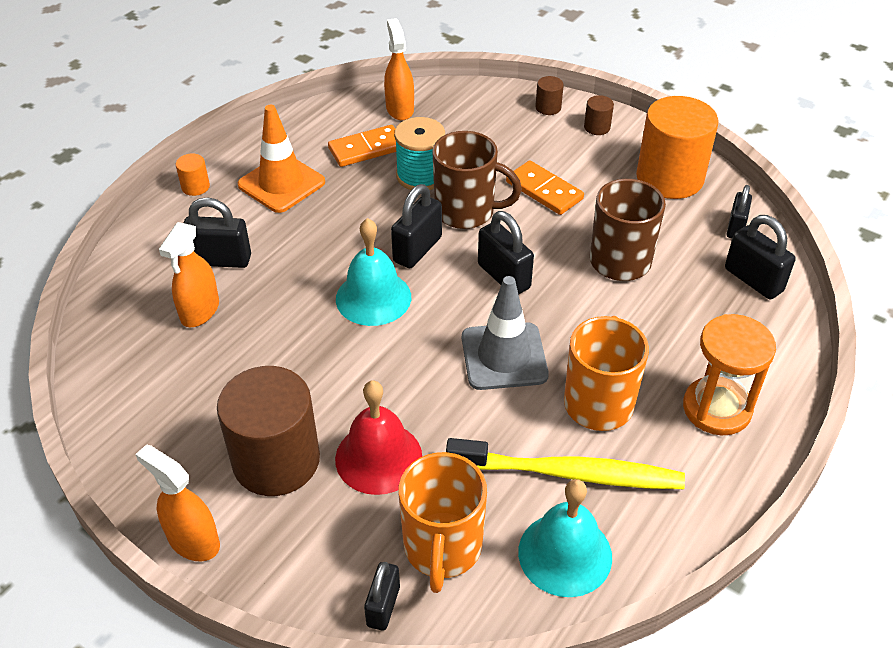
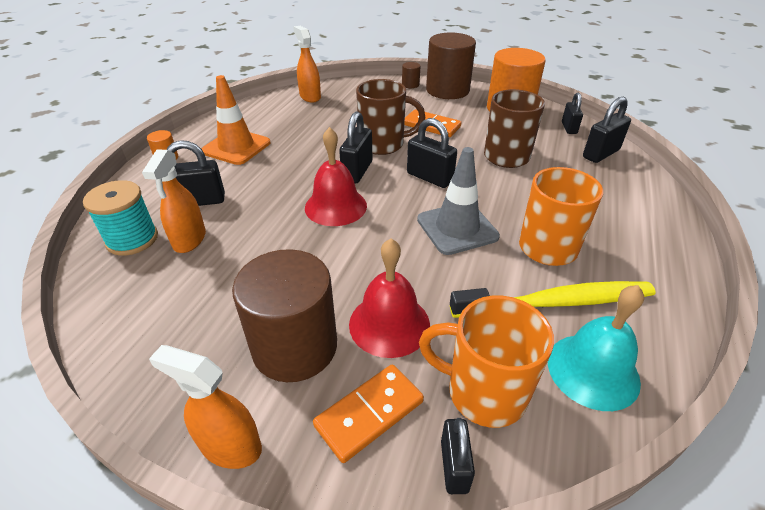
camera: 15 degrees left, 5 degrees down
orange domino [328,125,396,167] -> orange domino moved to [313,364,424,463]
turquoise bell [336,218,411,326] -> red bell [305,127,367,226]
turquoise spool [394,117,445,190] -> turquoise spool moved to [83,180,158,256]
orange mug [399,452,487,593] -> orange mug turned 120 degrees clockwise [419,295,554,428]
brown cylinder [584,95,614,135] -> brown cylinder [426,32,476,99], size x2.42
orange hourglass [683,314,776,435] -> none
black padlock [725,215,796,299] -> black padlock turned 75 degrees counterclockwise [583,97,631,163]

